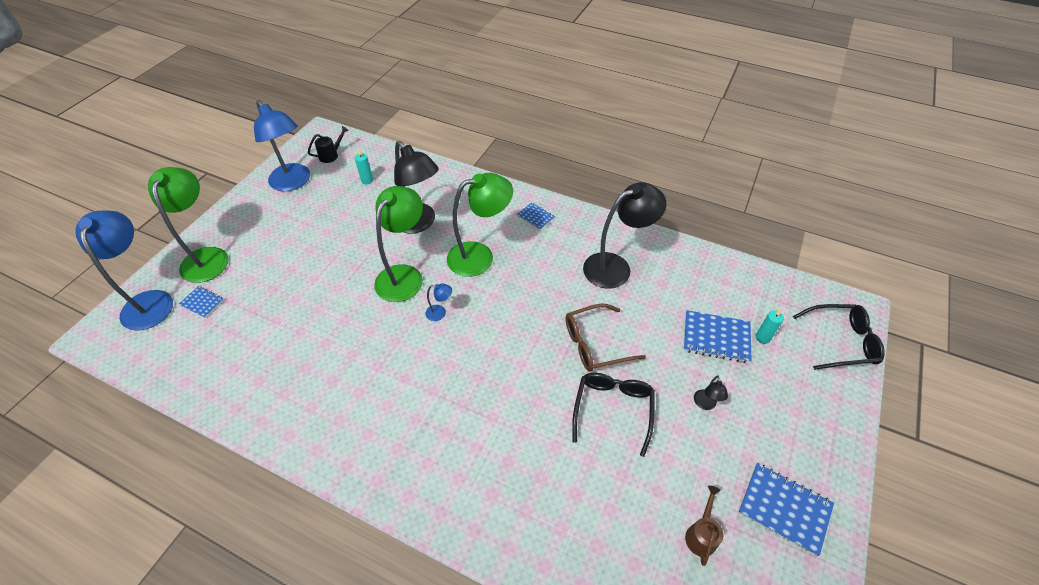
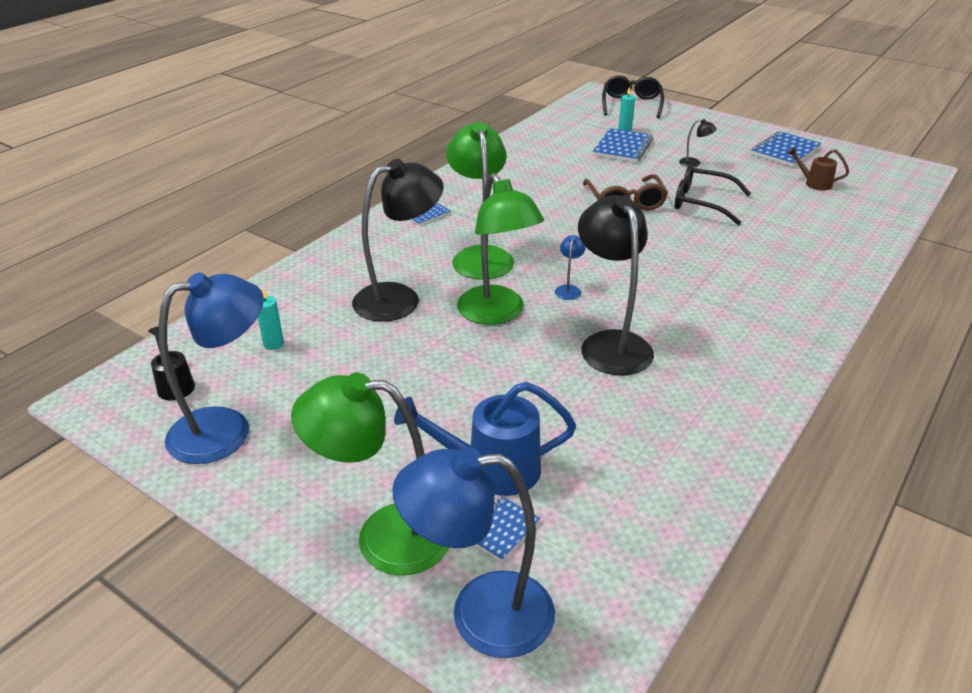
camera: 80 degrees left, 15 degrees down
green lamp [374,186,423,302] -> green lamp turned 150 degrees counterclockwise [457,173,544,325]
black lamp [583,182,666,289] -> black lamp moved to [578,195,654,376]
none -> blue watering can [394,382,576,496]

